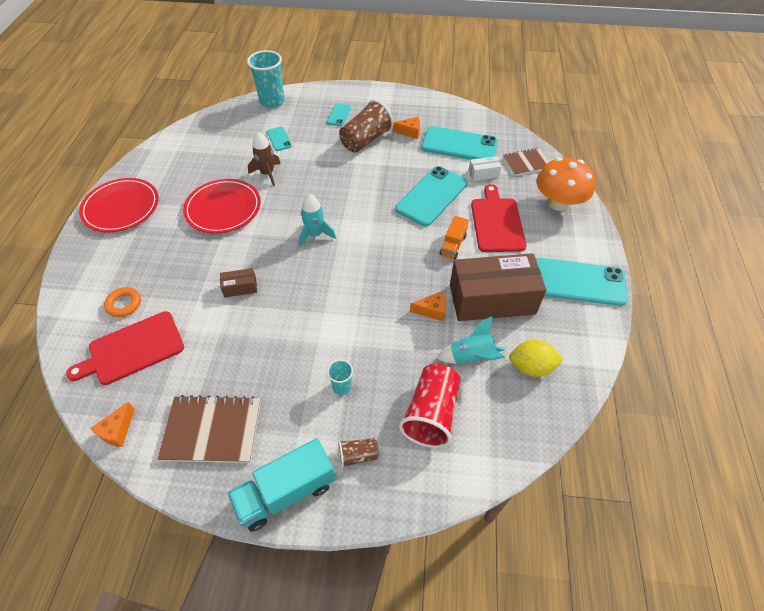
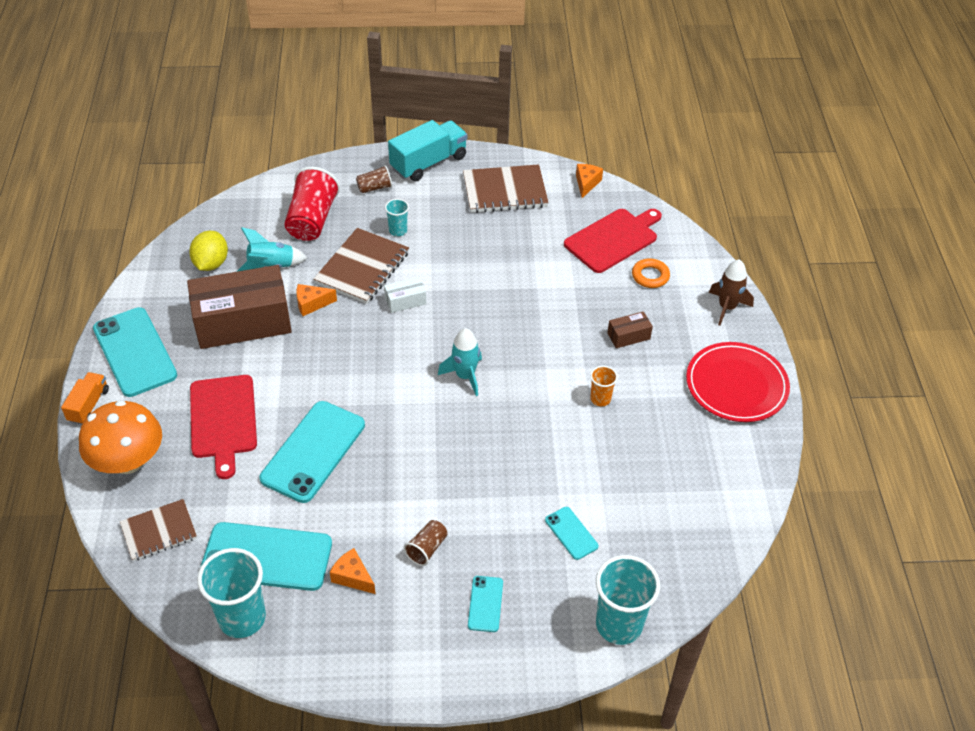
camera: 170 degrees right, 5 degrees down
red plate [183,179,261,233] -> orange cup [590,366,618,406]
brown box [220,268,257,298] -> brown box moved to [607,311,653,348]
brown rocket [248,132,281,186] -> brown rocket moved to [709,259,754,326]
brown cup [339,99,393,153] -> brown cup [403,520,448,566], size x0.51
orange cheese [393,117,420,139] -> orange cheese turned 45 degrees clockwise [330,548,376,594]
orange truck [440,216,469,260] -> orange truck moved to [61,372,109,425]
white box [468,156,502,181] -> white box moved to [384,277,426,313]
yellow lemon [509,340,563,377] -> yellow lemon turned 75 degrees counterclockwise [189,231,228,271]
turquoise phone [536,258,628,306] -> turquoise phone turned 60 degrees clockwise [93,307,177,397]
none -> turquoise cup [197,548,266,638]
none -> brown notebook [314,228,409,304]

